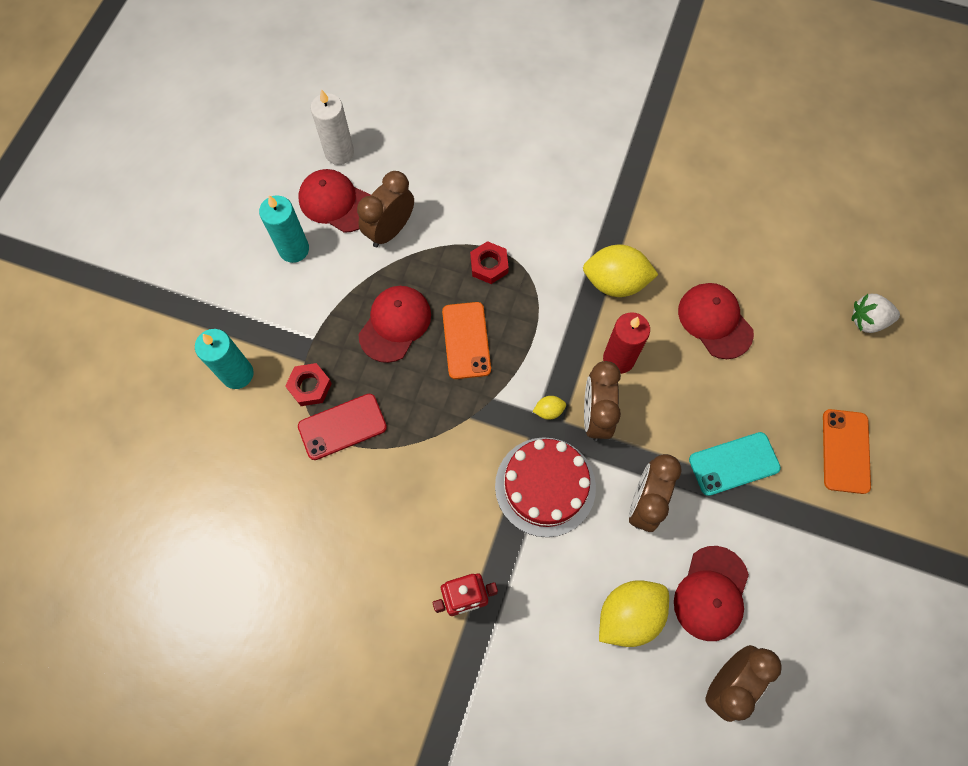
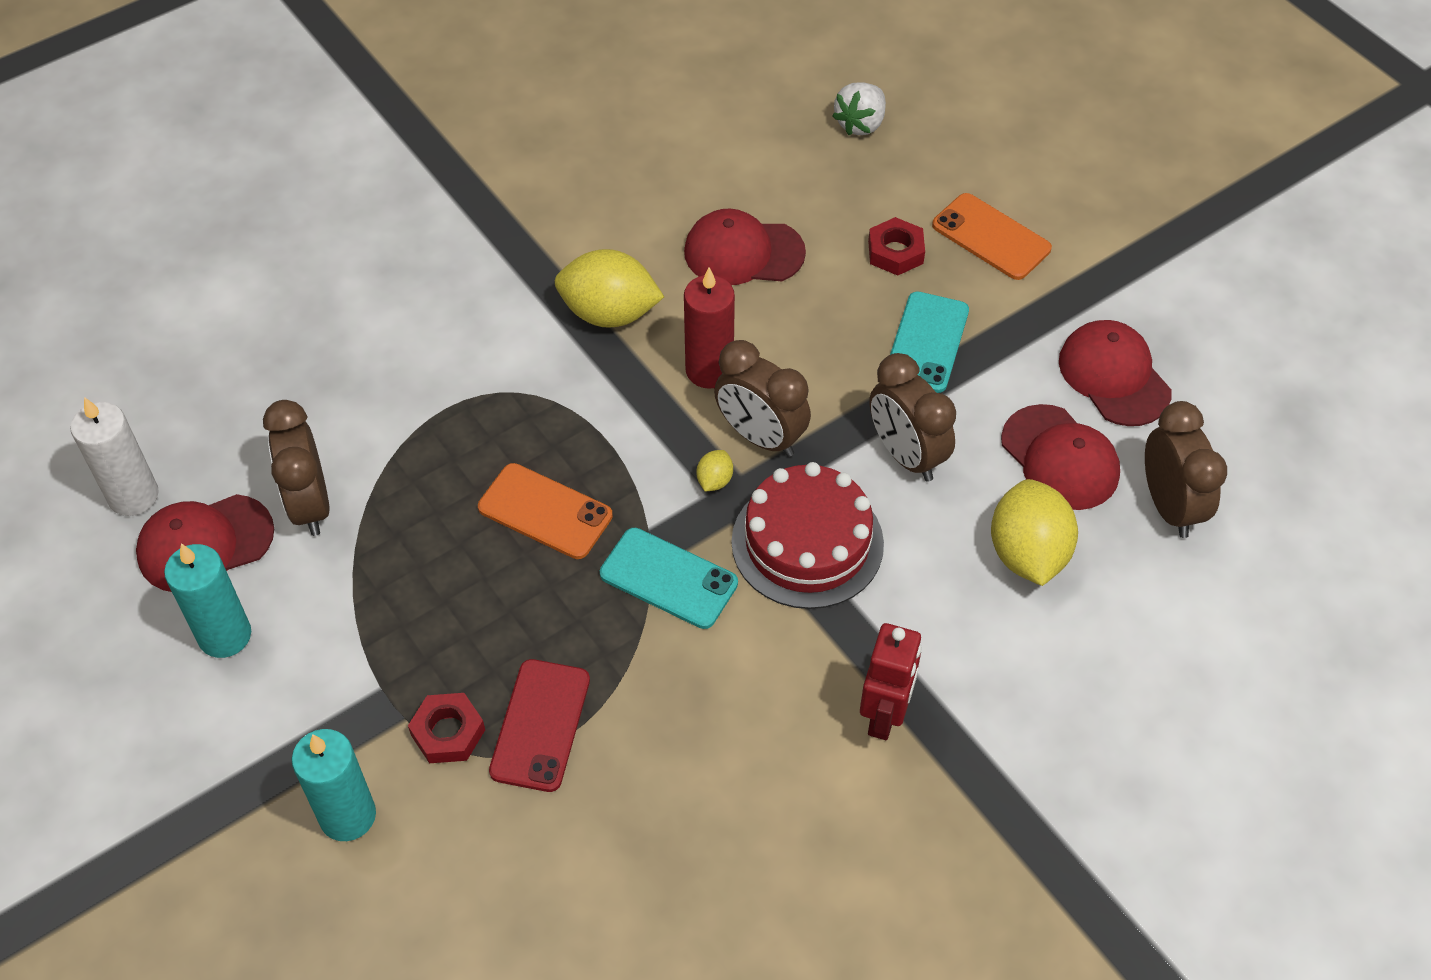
camera: 55 degrees left, 15 degrees down
red cap [358,286,431,363] -> red cap moved to [1059,320,1172,426]
red nut [470,241,509,284] -> red nut moved to [868,217,925,276]
yellow lemon [583,245,659,297] -> yellow lemon turned 60 degrees clockwise [555,249,664,328]
none -> turquoise phone [600,528,738,629]

